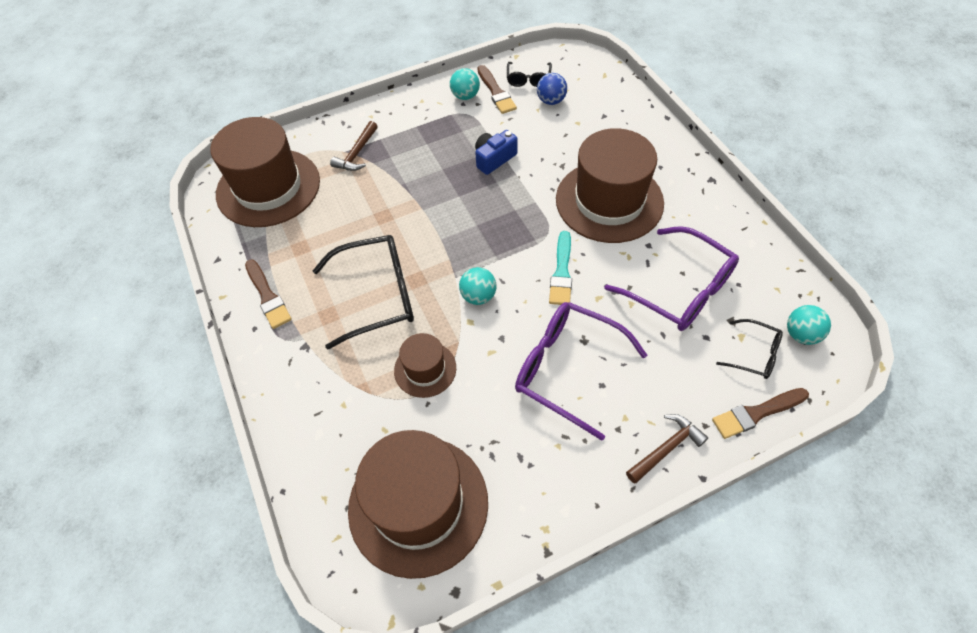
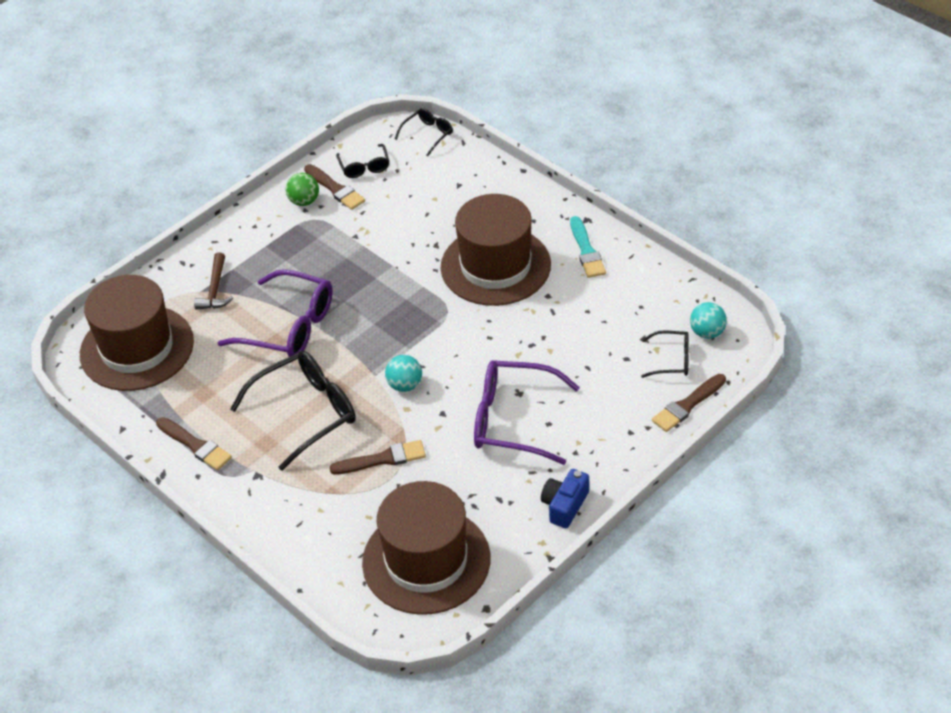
camera: 20 degrees left, 10 degrees down
brown hat [394,333,456,398] -> brown brush [329,440,426,475]
turquoise ball [450,68,480,100] -> green ball [286,173,319,206]
blue camera [475,130,518,175] -> blue camera moved to [541,469,589,528]
blue ball [537,73,567,105] -> none
turquoise brush [549,231,572,305] -> turquoise brush moved to [570,216,606,278]
purple glasses [605,226,739,331] -> purple glasses moved to [218,269,333,357]
brown hammer [626,414,708,484] -> none
none -> black glasses [395,108,453,157]

